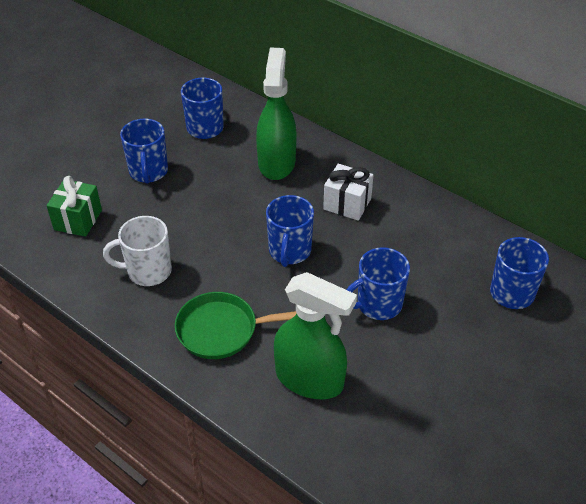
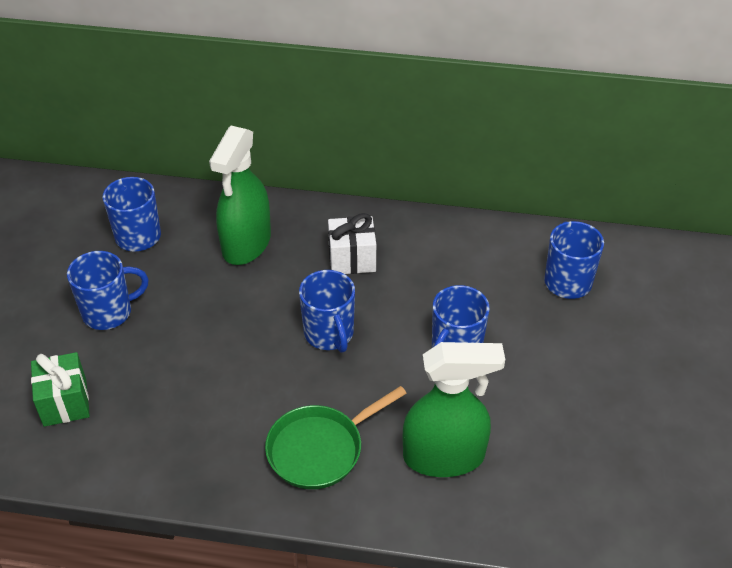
camera: 30 degrees left, 0 degrees up
white mug [103,216,172,286] -> none
blue mug [120,119,168,184] -> blue mug turned 75 degrees counterclockwise [67,251,149,330]
green spray bottle [256,47,296,180] -> green spray bottle turned 135 degrees counterclockwise [209,126,271,265]

